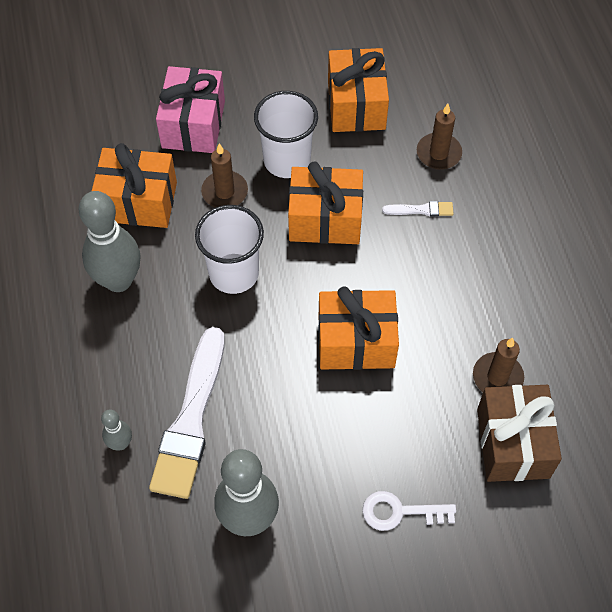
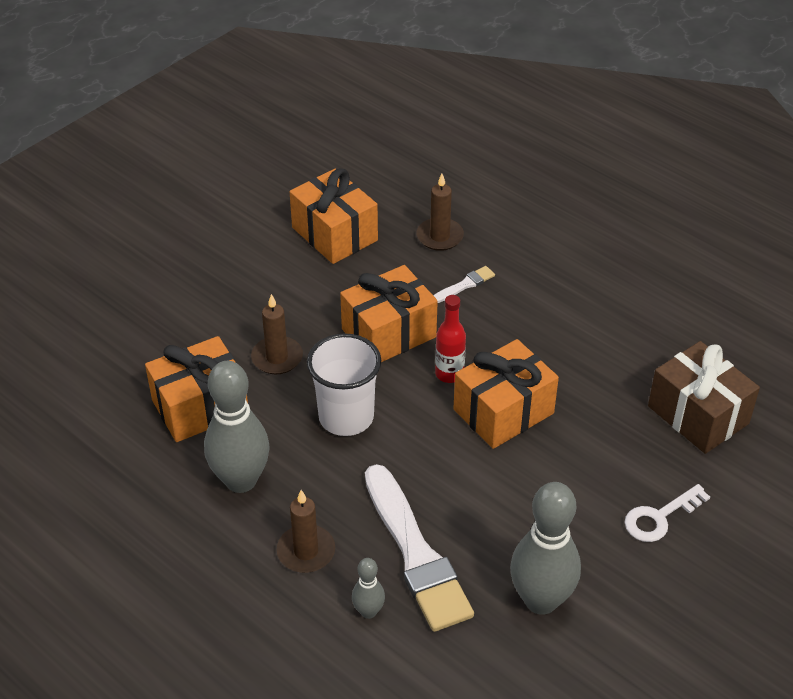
camera: 35 degrees left, 15 degrees down
pink gift [156,66,225,153] -> none
white cup [254,91,318,178] -> none
brown candle [473,338,524,392] -> brown candle moved to [277,490,335,573]
none -> red bottle [435,295,466,383]

